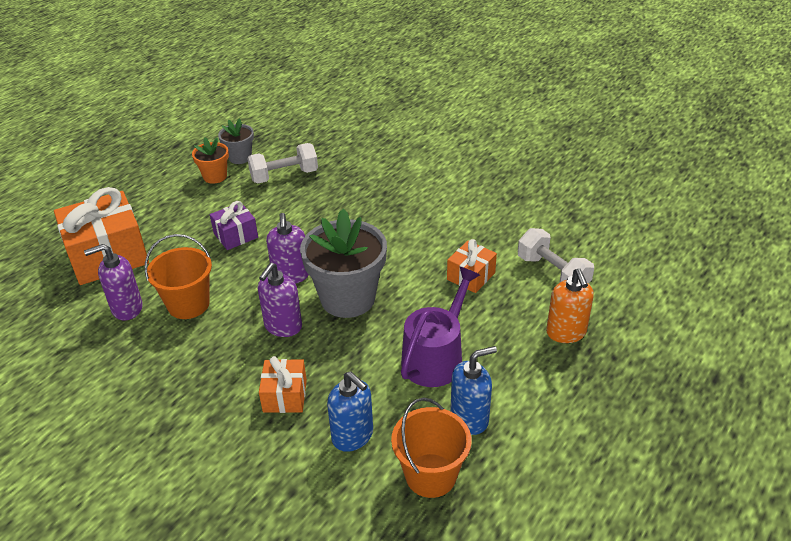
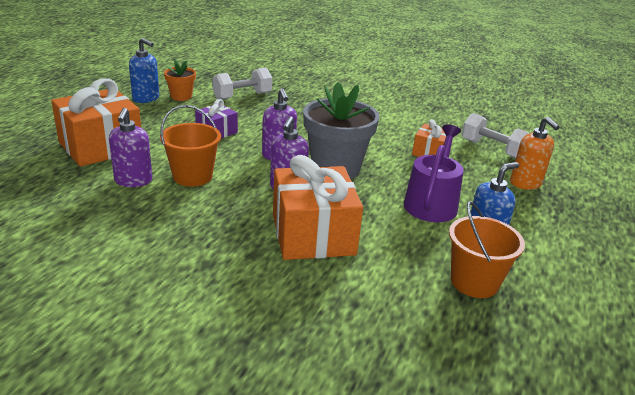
camera: 15 degrees left, 10 degrees down
purple soap dispenser [84,244,143,320] -> purple soap dispenser turned 60 degrees counterclockwise [109,108,152,187]
grey flower pot [218,118,254,164] -> none
orange gift [259,356,307,413] -> orange gift [273,155,363,260], size x1.93
blue soap dispenser [327,371,373,452] -> blue soap dispenser moved to [129,38,159,103]

